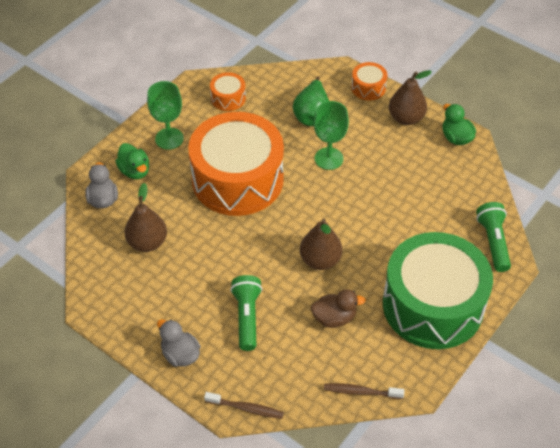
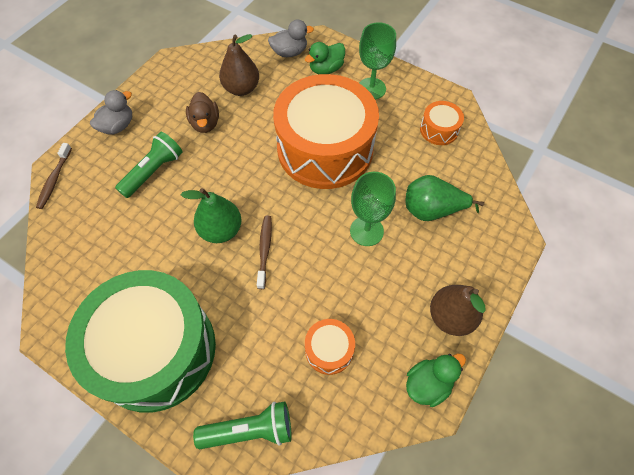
camera: 85 degrees right, 10 degrees up
green flashlight [230,275,262,351] -> green flashlight turned 45 degrees counterclockwise [115,132,183,198]
brown pear [300,219,342,270] -> green pear [181,188,242,243]
brown duck [311,289,366,328] -> brown duck moved to [186,92,219,133]
brown toothbrush [324,383,404,399] -> brown toothbrush moved to [257,215,272,289]
orange drum [351,62,387,101] -> orange drum moved to [305,319,355,375]

